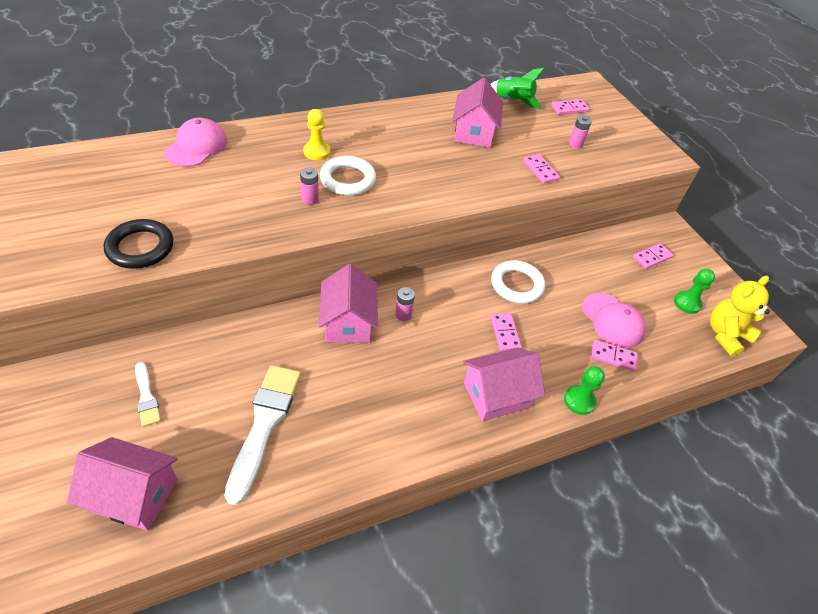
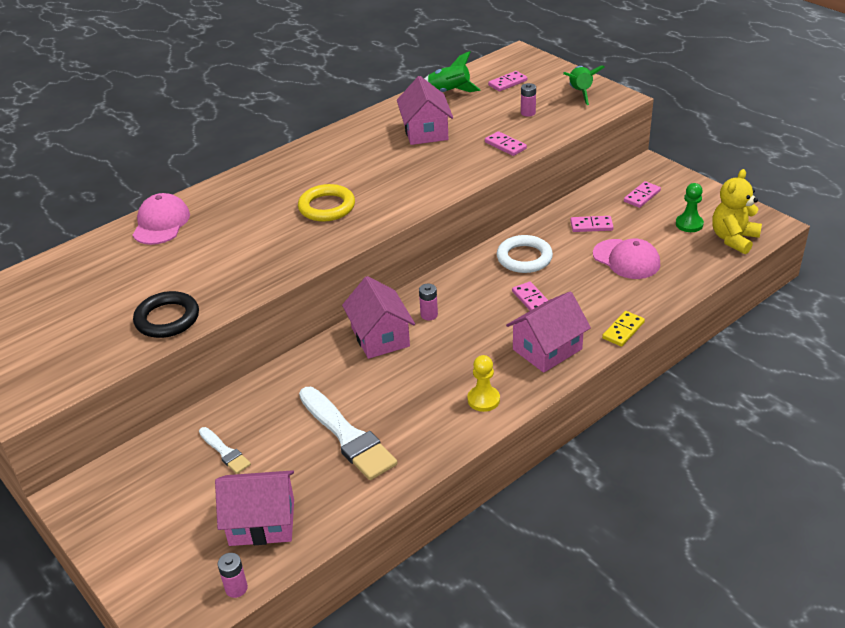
camera: 10 degrees left, 10 degrees down
white brush [224,365,301,505] -> white brush turned 150 degrees clockwise [299,387,397,480]
pink battery [300,168,319,205] -> pink battery moved to [218,553,248,598]
yellow pawn [303,109,330,160] -> yellow pawn moved to [468,355,500,412]
white ring [320,156,376,195] -> yellow ring [298,184,355,222]
green pawn [564,366,605,415] -> yellow domino [602,311,645,347]
pink domino [591,340,638,371] -> pink domino moved to [570,216,613,232]
none -> green rocket [563,66,605,105]

